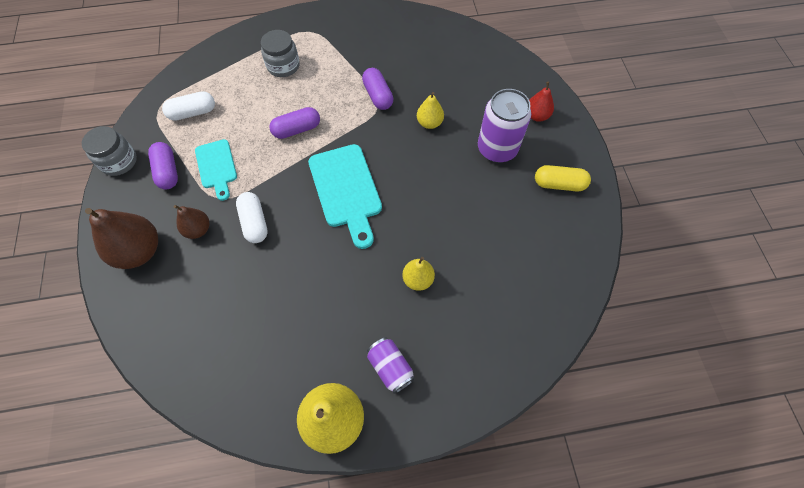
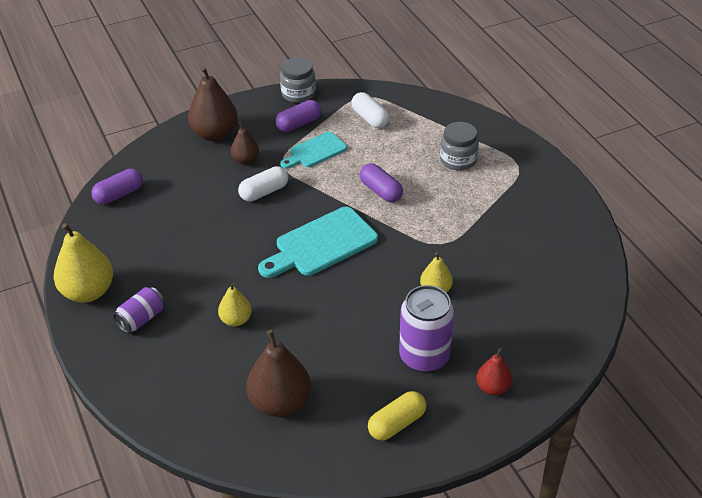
camera: 75 degrees right, 20 degrees down
purple capsule [362,68,394,110] -> purple capsule moved to [91,168,143,205]
yellow capsule [535,165,591,191] -> yellow capsule turned 60 degrees clockwise [368,391,426,441]
none -> brown pear [246,330,311,417]

